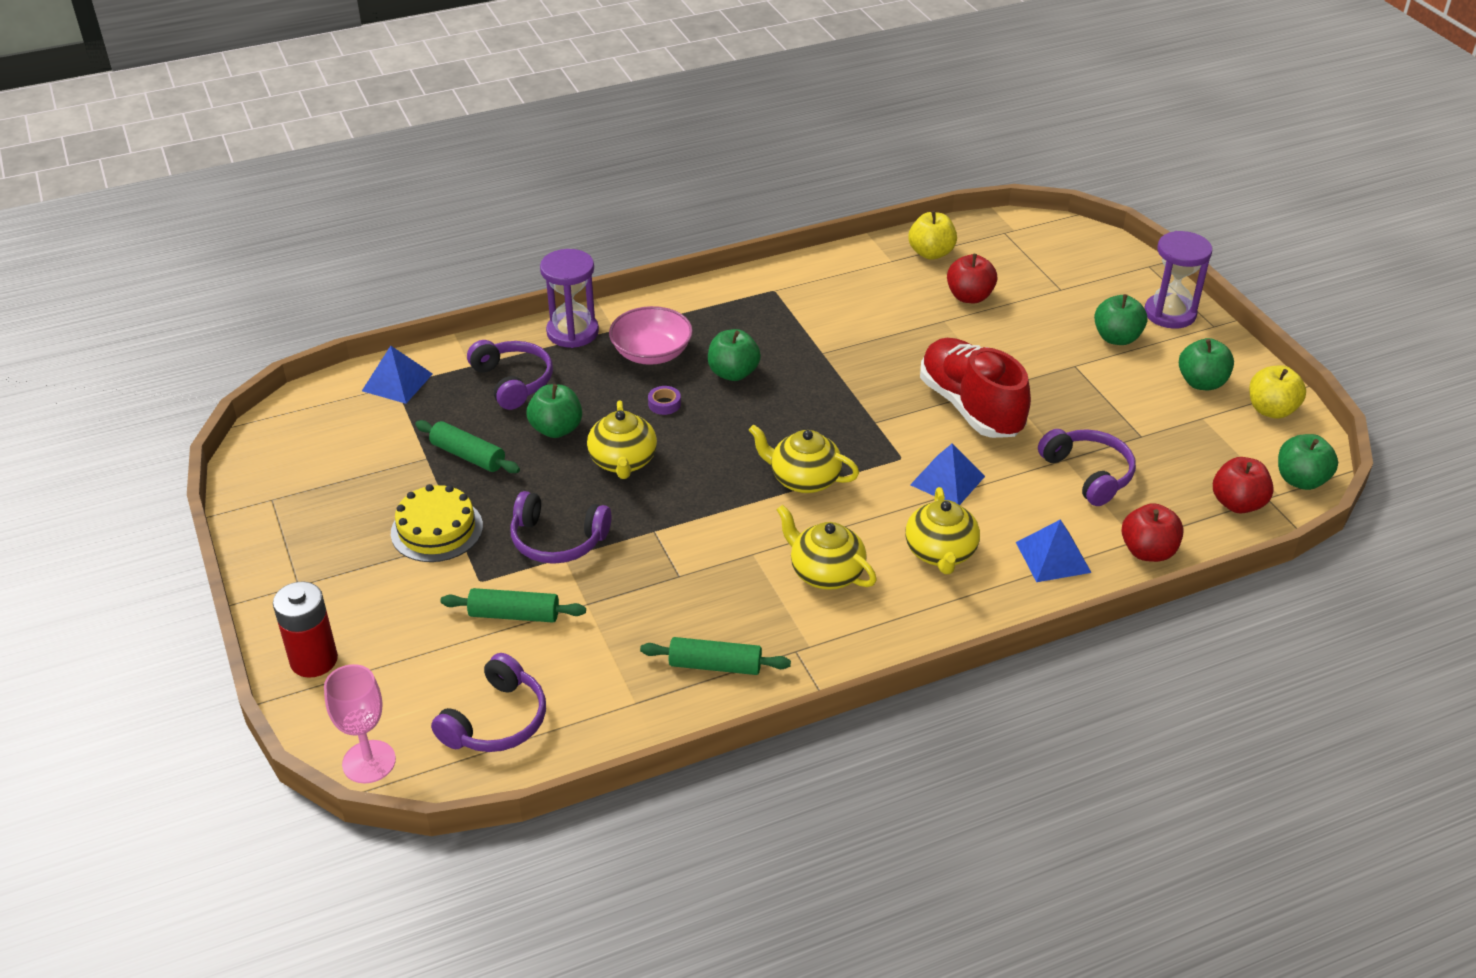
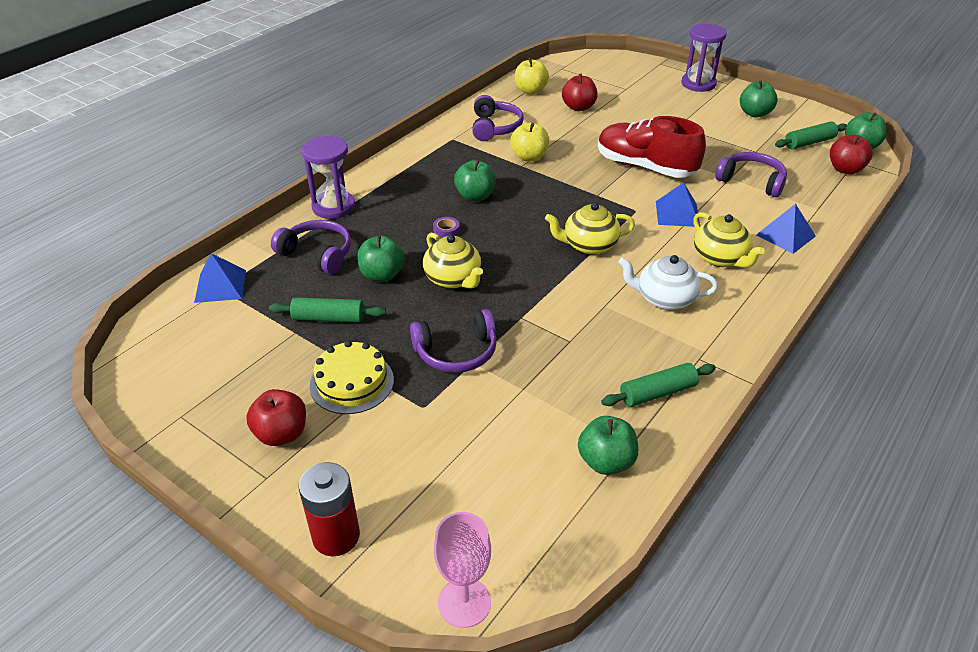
camera: 30 degrees left, 0 degrees up
purple headphones [431,653,546,752] -> purple headphones moved to [472,95,524,141]
green rolling pin [440,588,586,622] -> green rolling pin moved to [775,121,847,149]
pink bowl [609,306,693,365] -> none
yellow teapot [776,505,877,590] -> white teapot [618,255,718,310]
green apple [1094,294,1147,345] -> green apple moved to [578,416,638,475]
red apple [1122,503,1184,562] -> red apple moved to [246,389,306,446]
yellow apple [1249,365,1306,419] -> yellow apple moved to [510,123,549,161]

